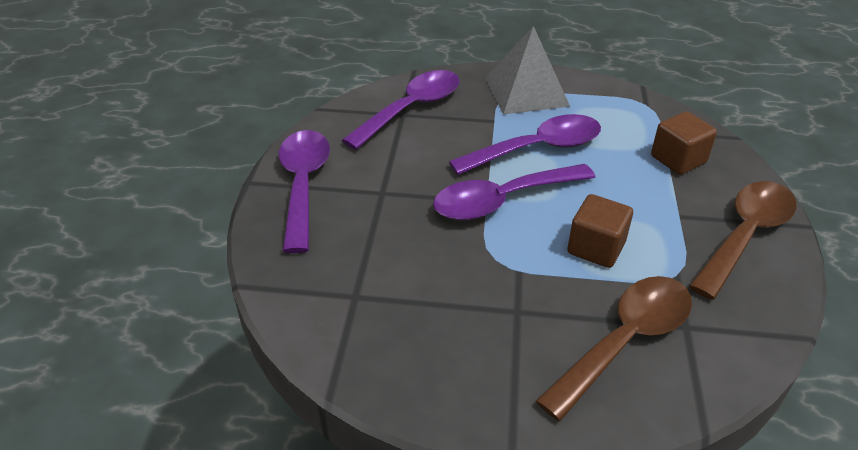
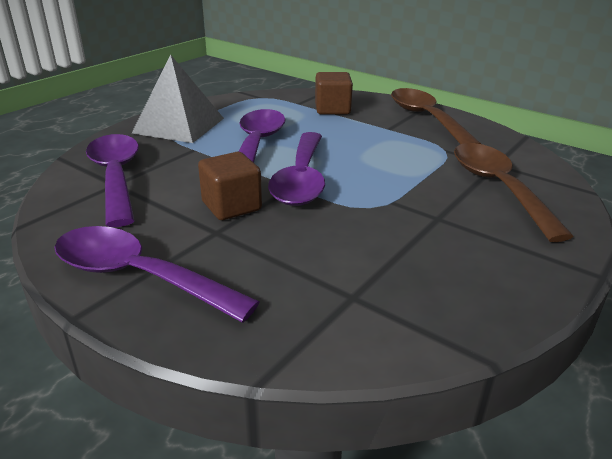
camera: 60 degrees left, 10 degrees down
brown cube [567,194,633,268] -> brown cube moved to [198,152,262,220]

